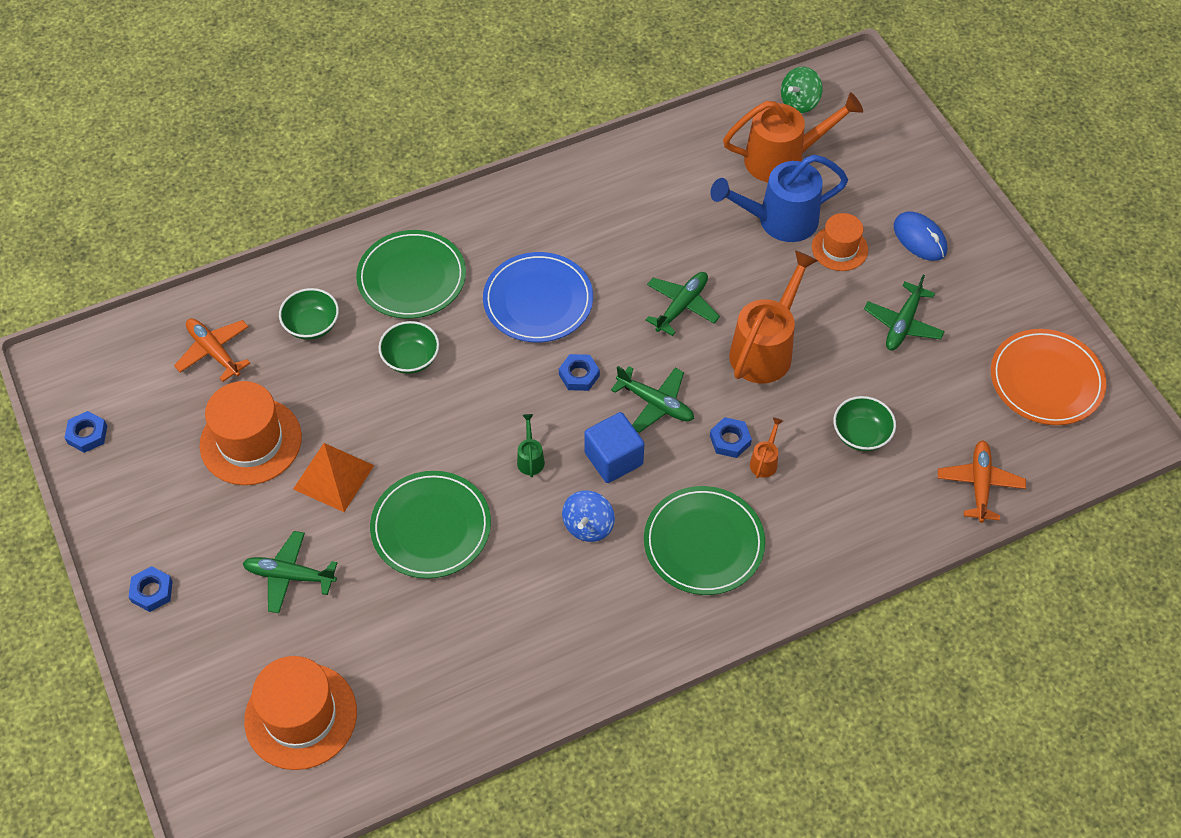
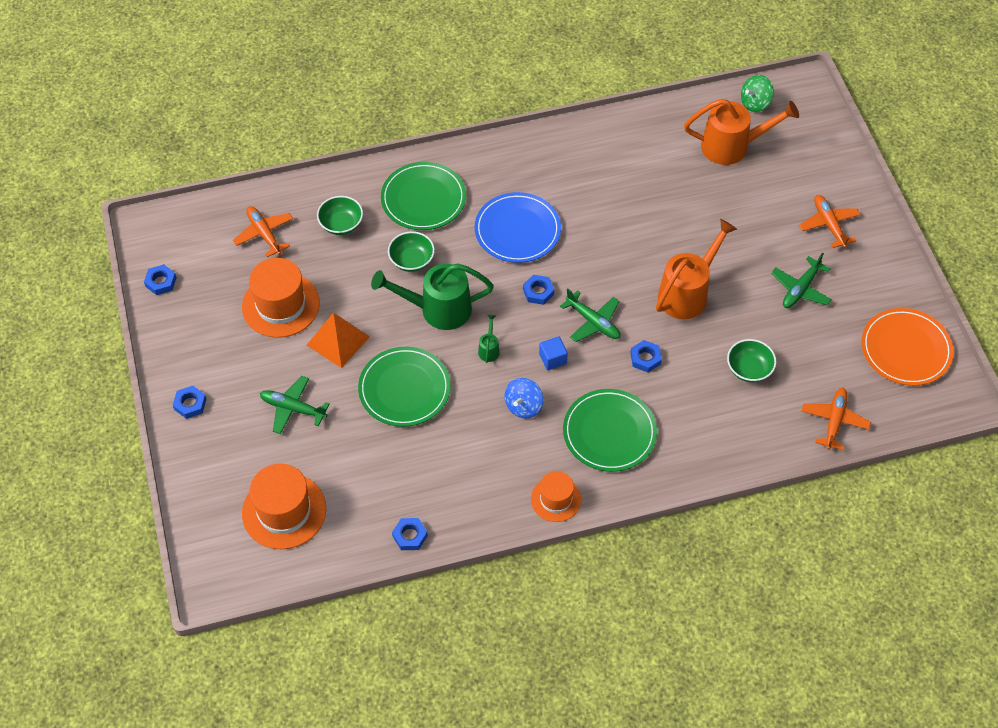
camera: 10 degrees right, 0 degrees up
blue cube [584,412,644,483] -> blue cube [539,337,568,370], size x0.64
green plane [645,272,720,336] -> none
blue watering can [710,155,848,242] -> none
orange watering can [750,418,783,478] -> none
orange hat [812,213,868,271] -> orange hat moved to [531,471,581,522]
blue mouse [894,211,947,261] -> orange plane [799,195,860,248]
none -> green watering can [371,264,494,330]
none -> blue nut [392,518,428,550]

